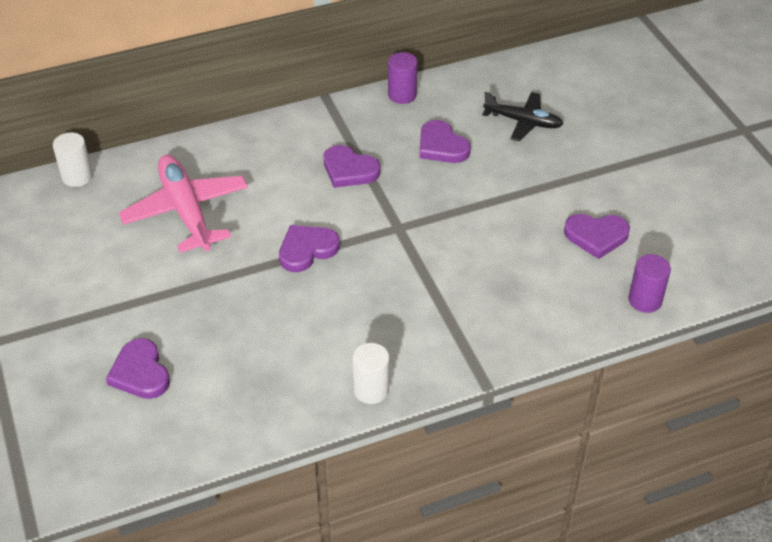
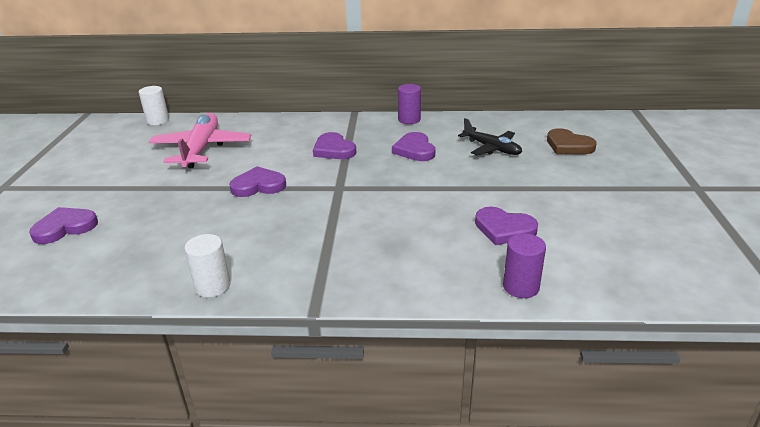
camera: 25 degrees right, 15 degrees down
purple heart [106,338,170,399] -> purple heart turned 60 degrees clockwise [29,207,98,244]
none -> brown heart [547,128,597,154]

